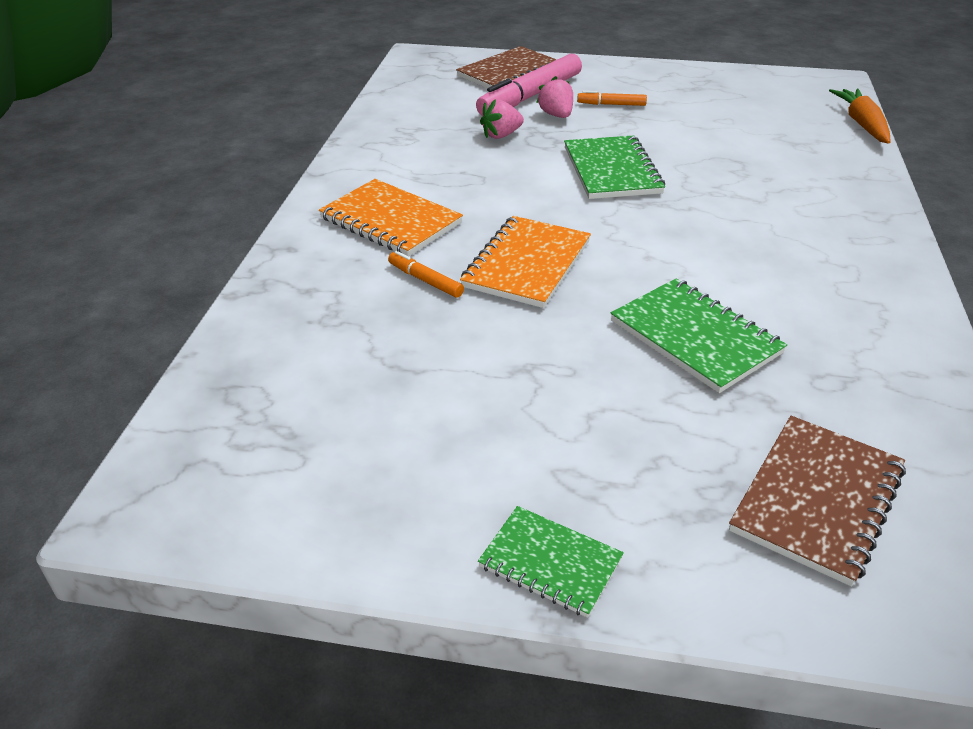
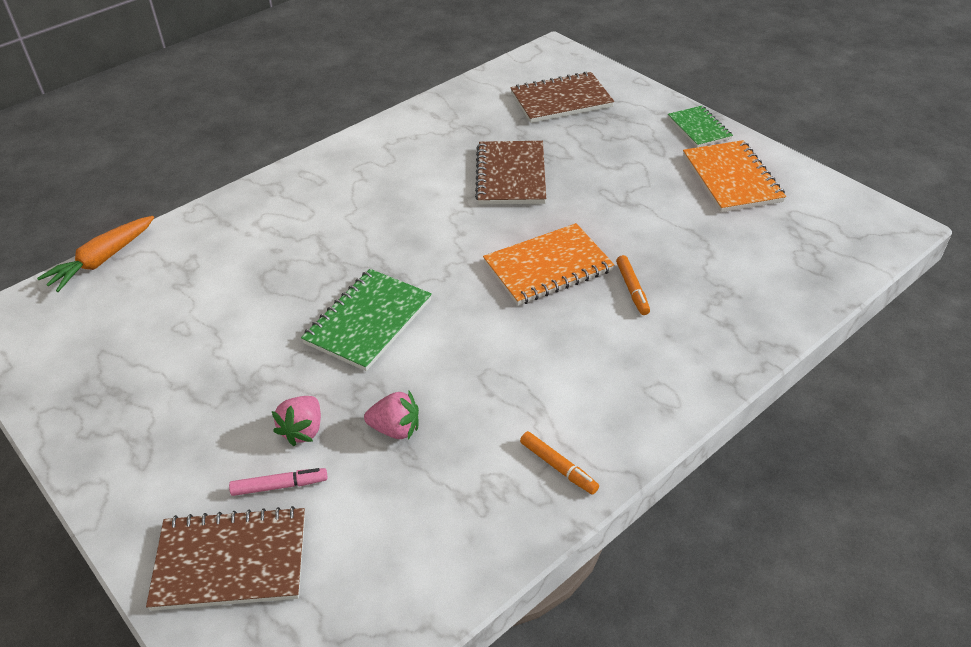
camera: 140 degrees left, 5 degrees up
orange notebook [319,179,463,257] -> orange notebook moved to [683,140,786,212]
pink marker [476,54,582,115] -> pink marker [229,468,327,496], size x0.47
orange marker [577,91,647,106] -> orange marker moved to [520,431,599,495]
green notebook [611,279,787,393] -> brown notebook [475,141,546,205]

